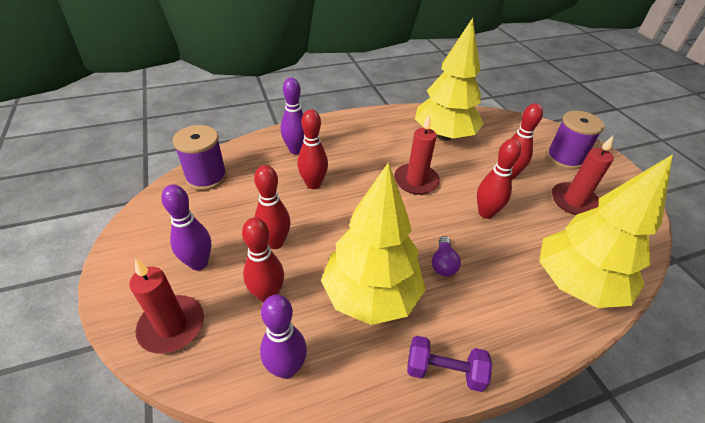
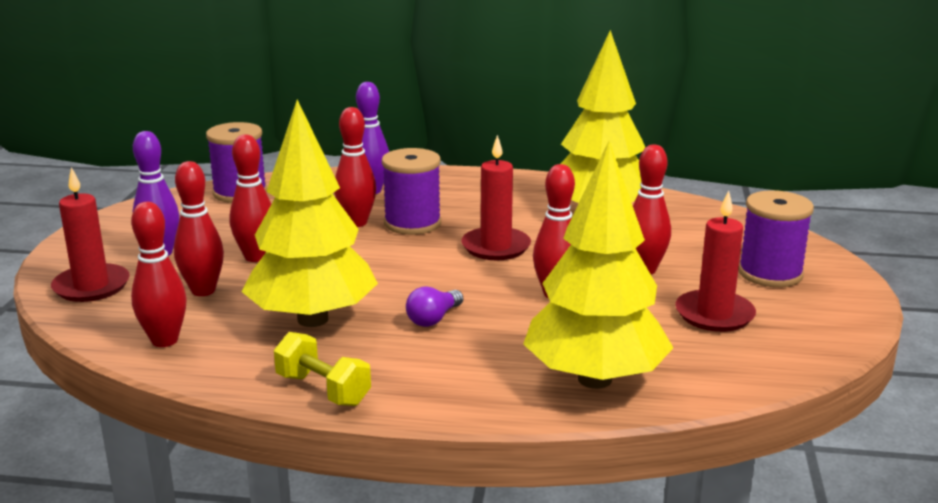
camera: 30 degrees right, 20 degrees down
purple bowling pin [260,295,307,379] -> red bowling pin [131,202,187,347]
purple dumbbell [407,336,492,392] -> yellow dumbbell [274,332,371,406]
none -> purple spool [382,148,441,235]

